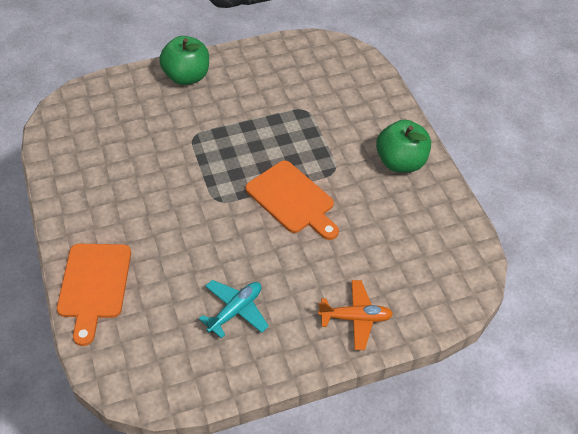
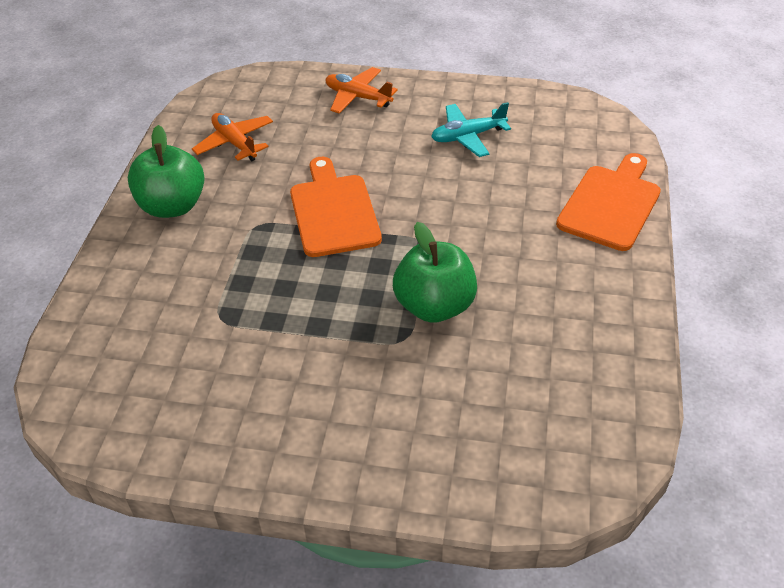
camera: 150 degrees left, 5 degrees down
green apple [159,36,209,85] -> green apple moved to [393,222,477,323]
none -> orange plane [192,113,273,161]

